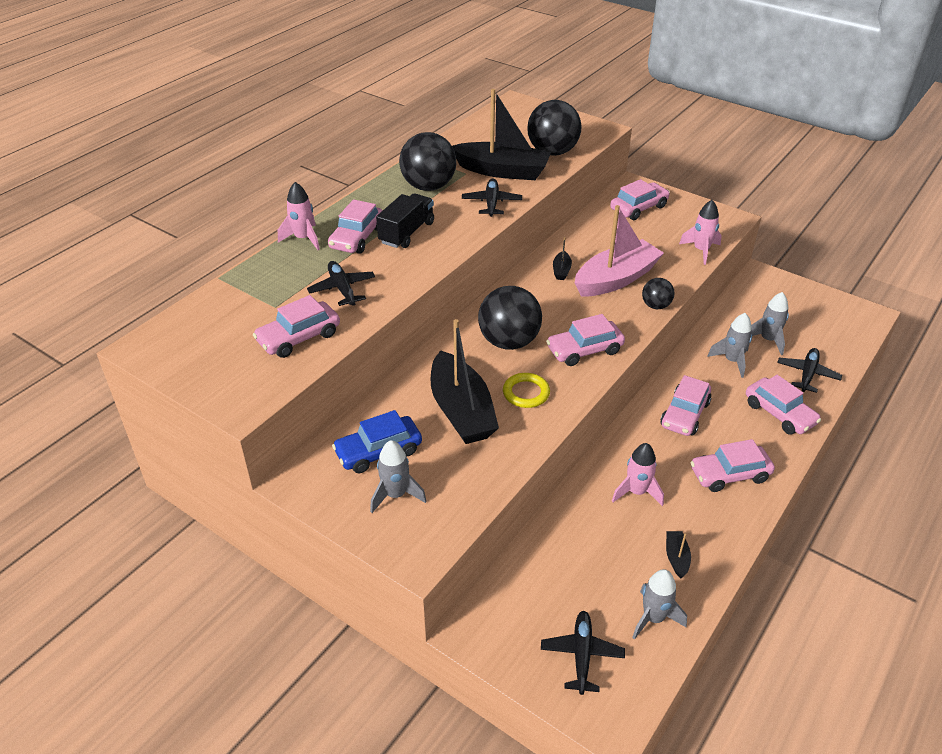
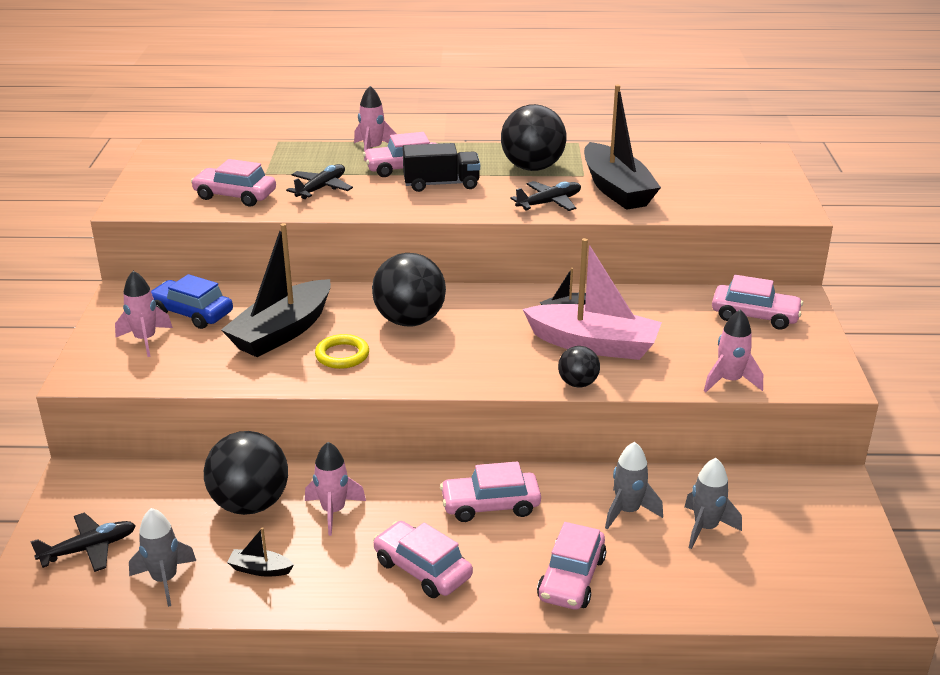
camera: 55 degrees right, 10 degrees down
grey rocket [370,440,426,513] -> pink rocket [115,271,173,357]
black ball [527,100,582,156] -> black ball moved to [204,431,288,515]
pink car [546,314,625,366] -> none
black boat [666,531,691,578] -> black boat turned 135 degrees counterclockwise [227,527,294,576]
black plane [777,348,842,393] -> none

